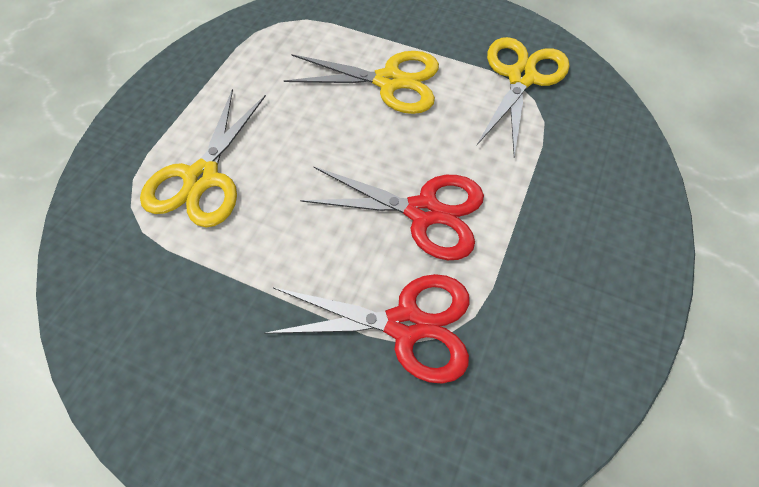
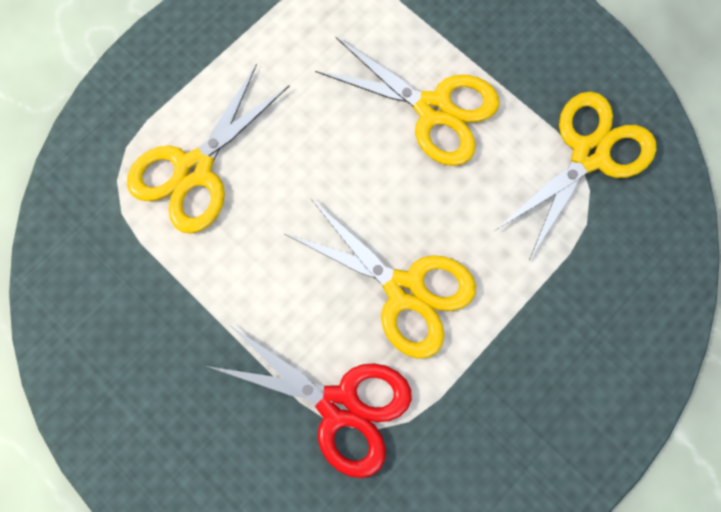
camera: 20 degrees right, 15 degrees up
red scissors [300,166,484,260] -> yellow scissors [285,198,476,359]

